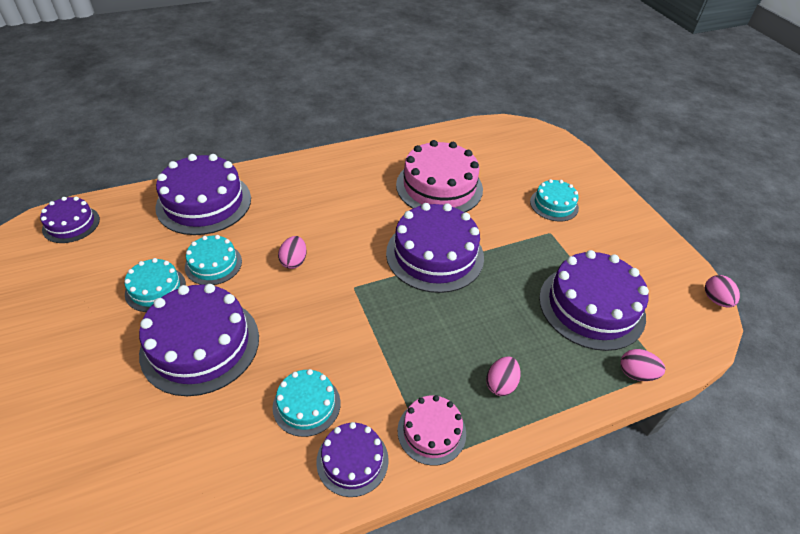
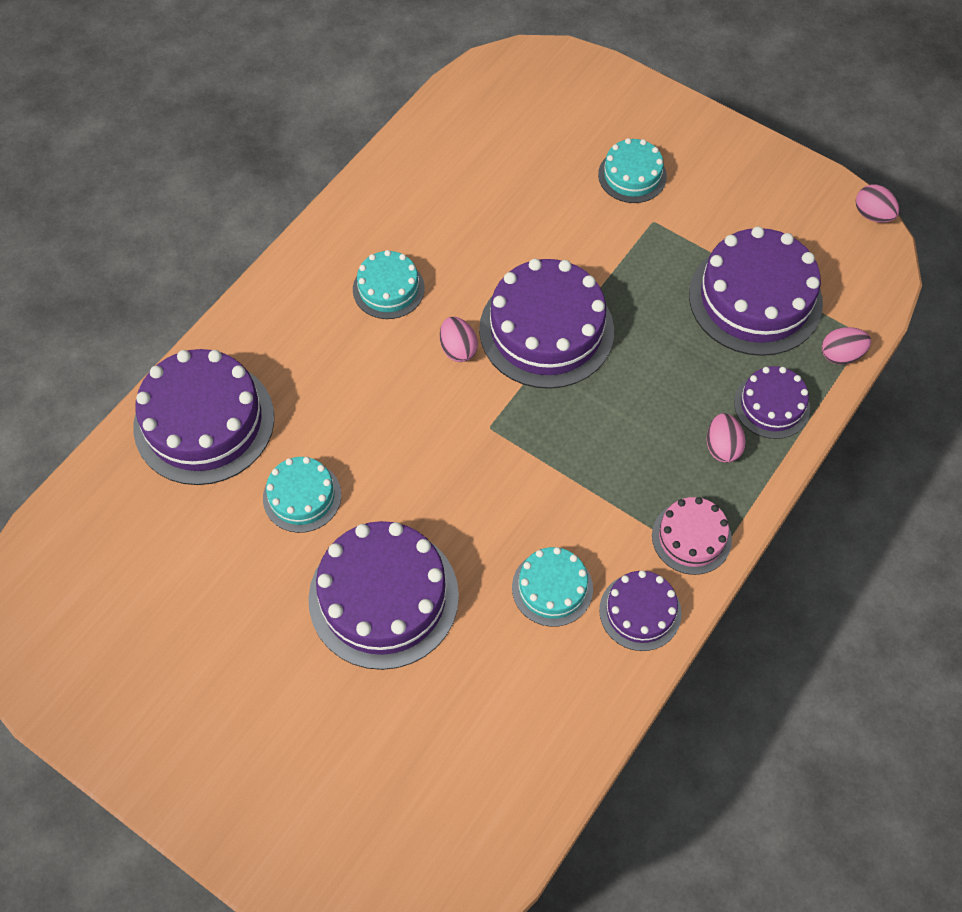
camera: 30 degrees left, 15 degrees up
purple cake [40,197,100,243] -> purple cake moved to [734,366,810,439]
turquoise cake [124,258,186,312] -> turquoise cake moved to [353,250,425,319]
pink egg [278,236,307,269] -> pink egg moved to [440,317,478,362]
pink cake [396,140,483,213] -> none

